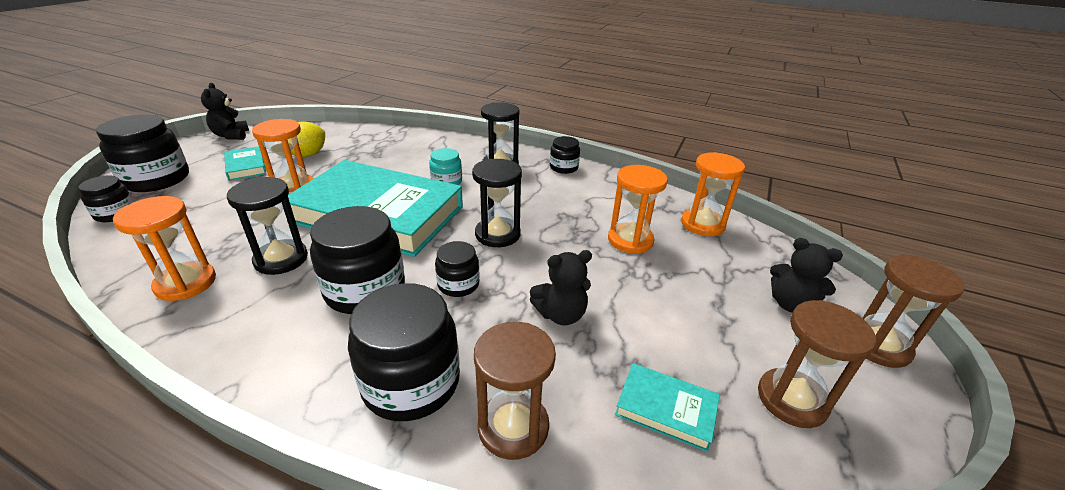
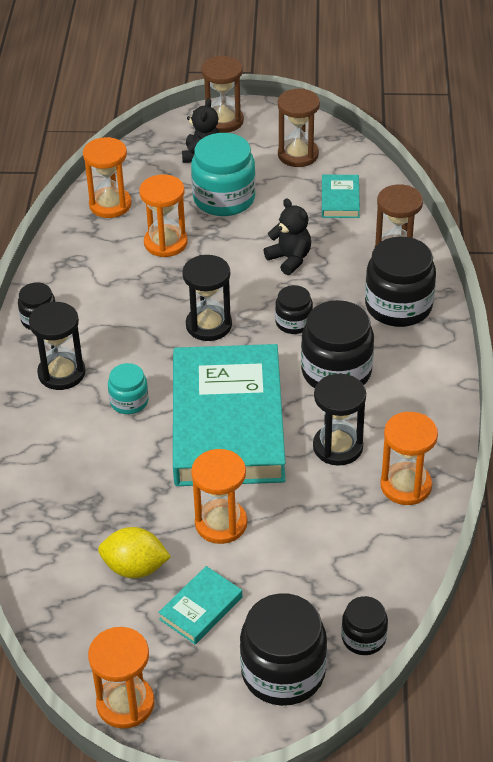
camera: 110 degrees left, 10 degrees up
black teddy bear [201,83,249,140] -> orange hourglass [88,627,154,729]
none -> turquoise jar [191,133,256,216]

